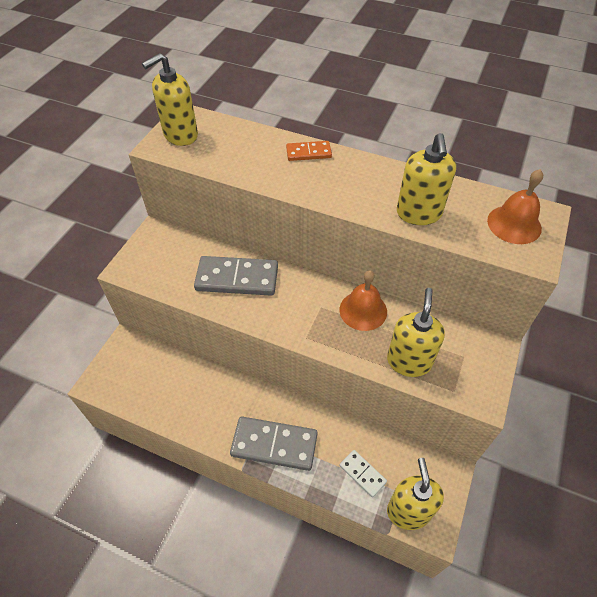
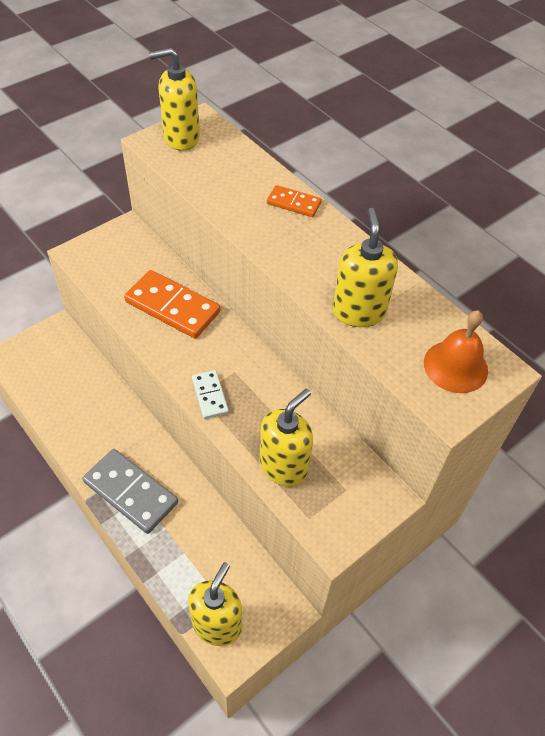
camera: 25 degrees right, 0 degrees up
grey domino [194,256,278,296] -> orange domino [124,270,220,339]
orange bell [340,270,387,331] -> none
white domino [340,450,387,497] -> white domino moved to [192,370,229,419]
yellow soap dispenser [397,133,456,225] -> yellow soap dispenser turned 150 degrees clockwise [333,208,398,327]

